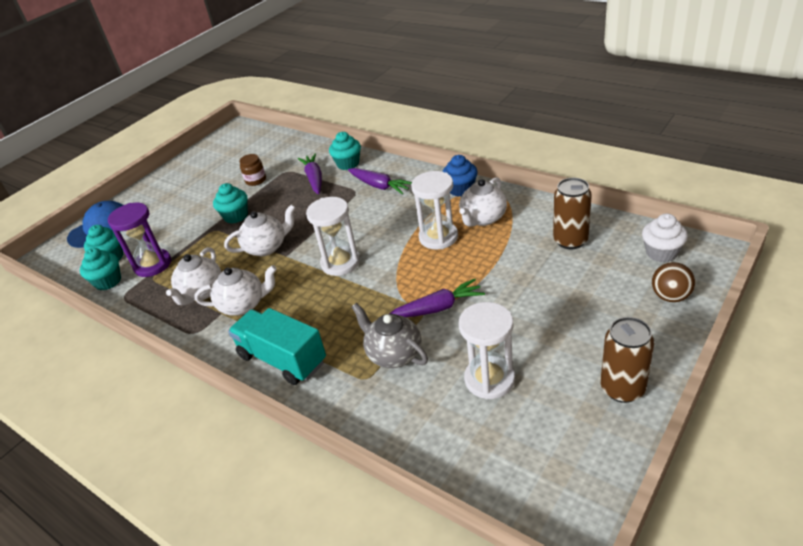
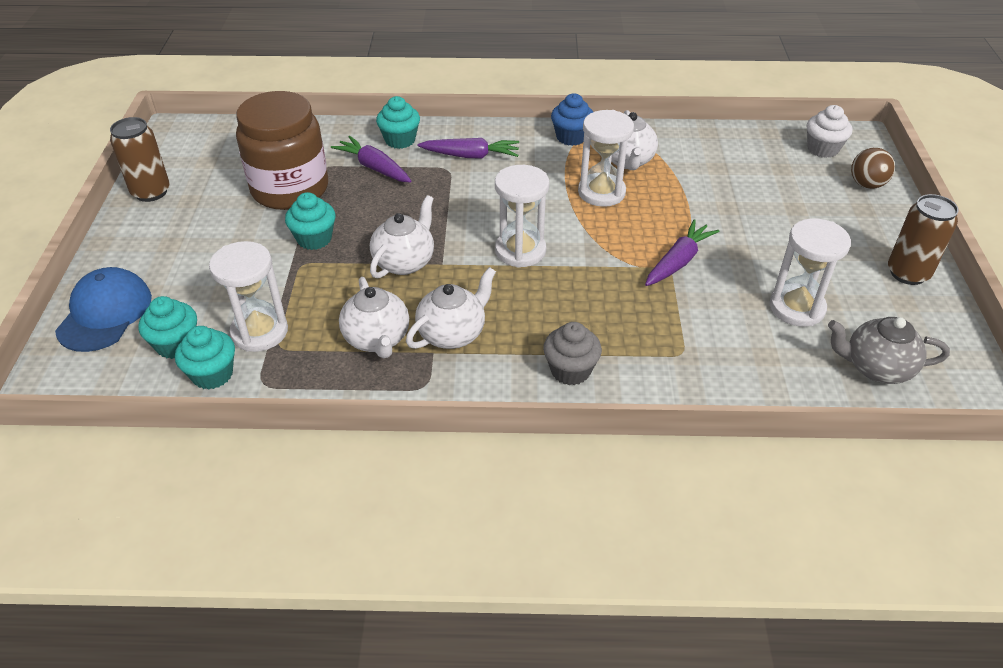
camera: 40 degrees left, 5 degrees up
purple hourglass [108,203,171,277] -> white hourglass [209,241,288,352]
turquoise truck [228,308,326,385] -> grey cupcake [543,322,602,385]
brown jar [239,154,266,186] -> brown jar [236,91,328,210], size x2.50
grey teapot [352,303,428,368] -> grey teapot moved to [828,317,950,384]
brown can [553,178,592,249] -> brown can moved to [110,117,170,202]

